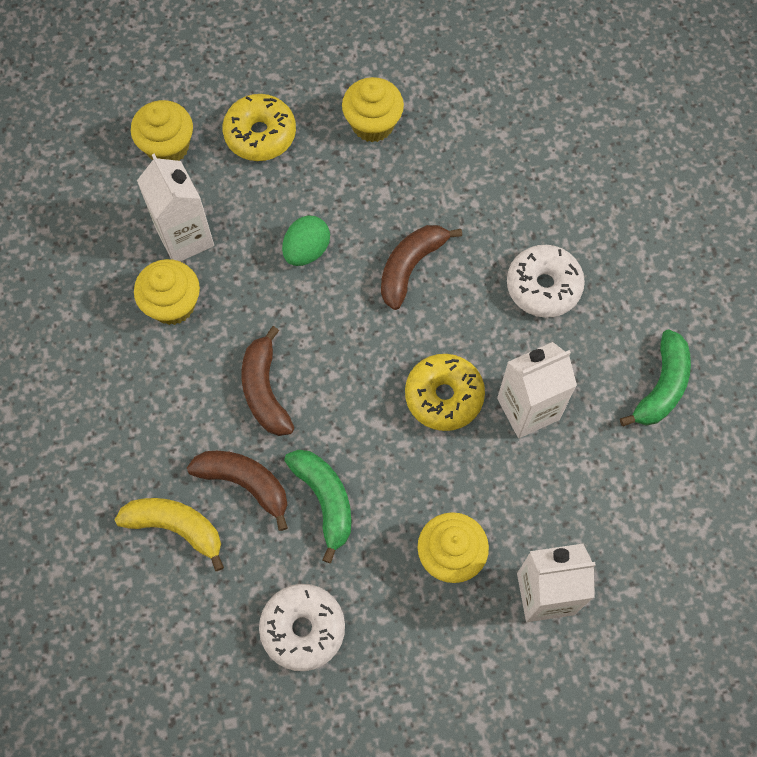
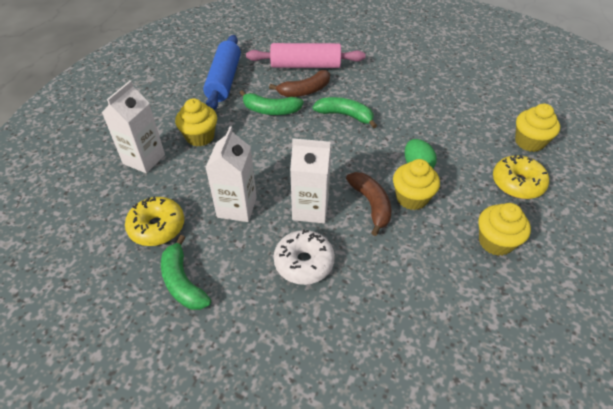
camera: 125 degrees right, 20 degrees down
yellow banana [115,498,224,571] -> pink rolling pin [246,43,366,68]
yellow cupcake [134,259,200,325] -> yellow cupcake moved to [393,159,440,210]
white carton [137,154,214,262] -> white carton moved to [290,138,331,224]
brown banana [242,326,294,436] -> green banana [313,97,377,129]
white donut [259,584,345,671] -> blue rolling pin [203,35,241,110]
yellow donut [405,354,485,431] -> yellow donut moved to [125,196,184,246]

